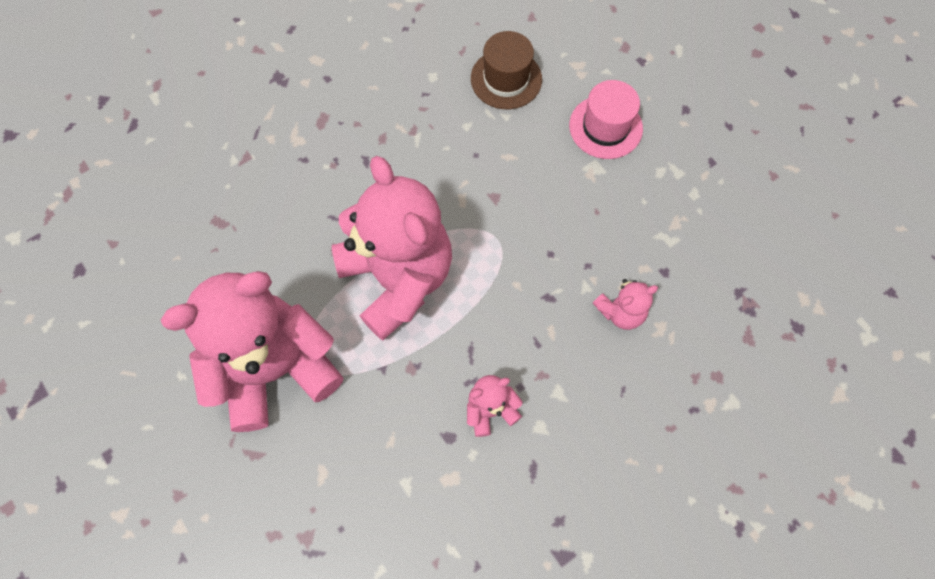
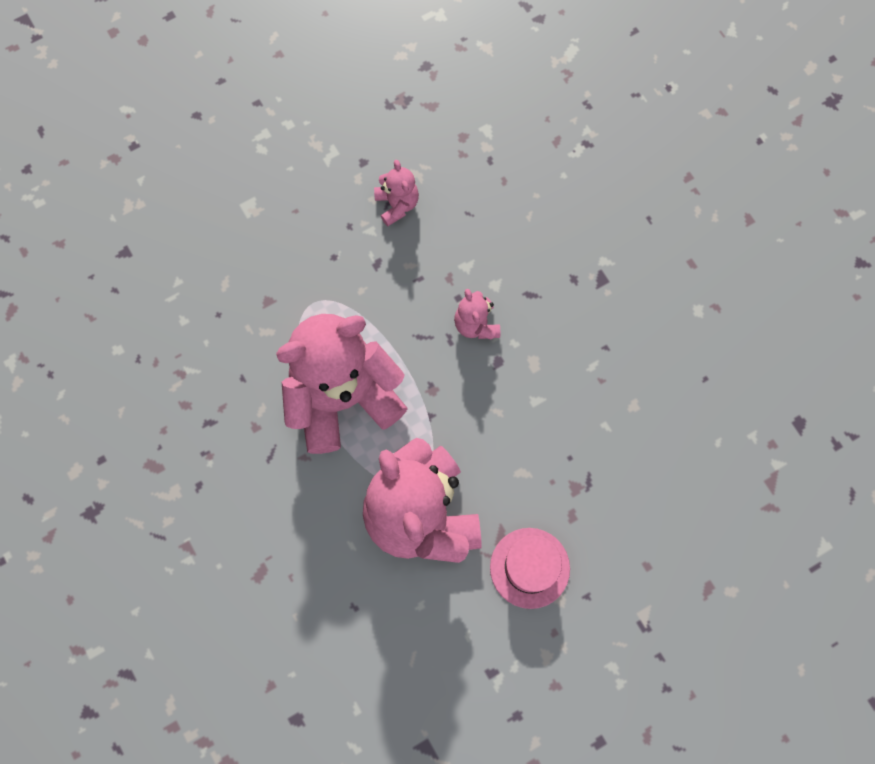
camera: 85 degrees left, 5 degrees up
brown hat [471,31,542,109] -> none
pink hat [569,80,643,159] -> pink hat moved to [490,528,570,609]

